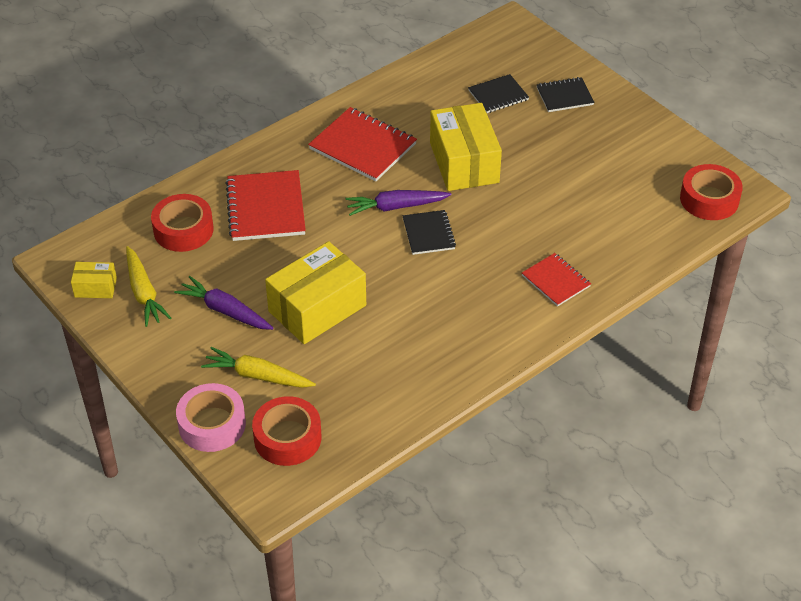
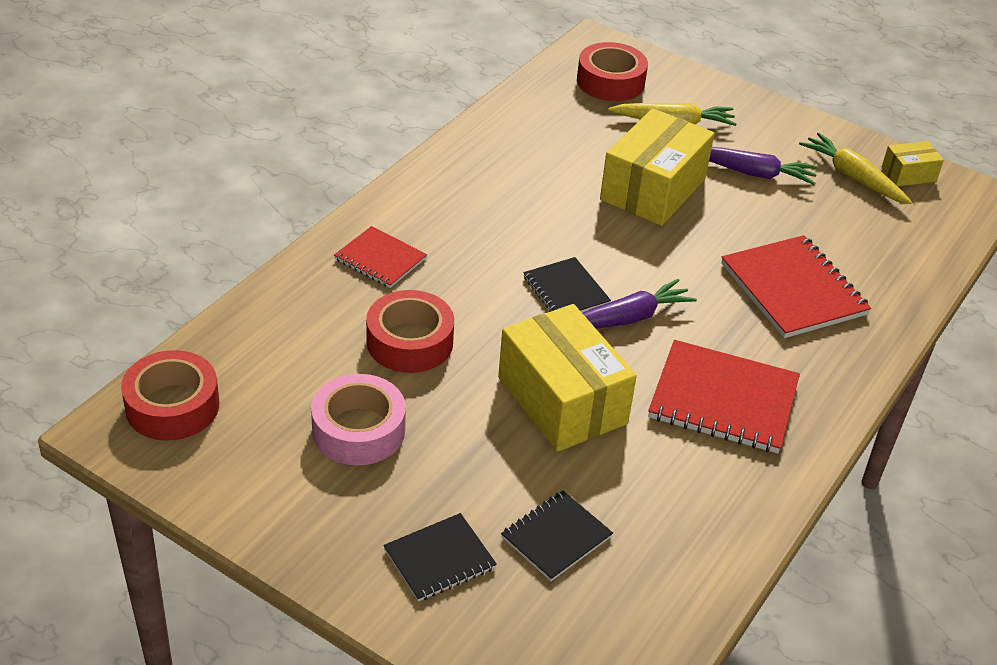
camera: 160 degrees right, 5 degrees down
red tape [151,194,213,252] -> red tape moved to [366,290,454,373]
pink tape [176,383,246,452] -> pink tape moved to [311,374,406,465]

